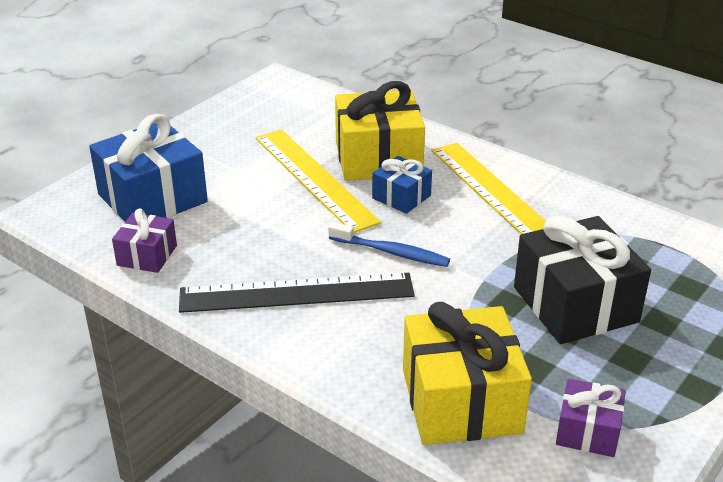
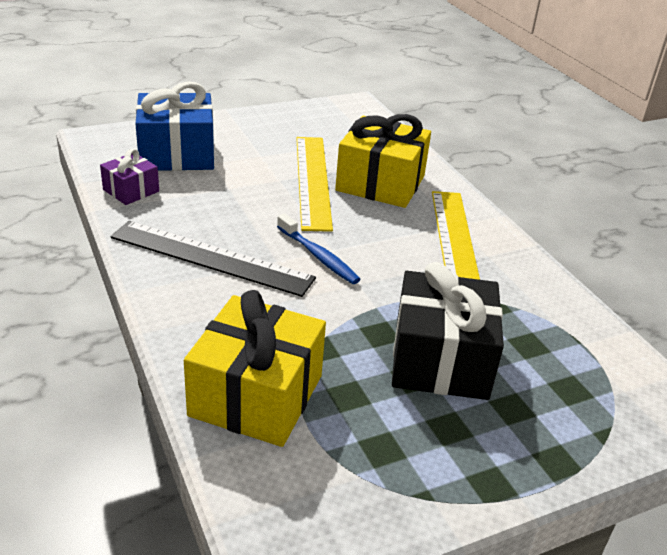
camera: 25 degrees right, 0 degrees up
blue gift [372,156,432,214] -> none
purple gift [556,378,626,457] -> none

